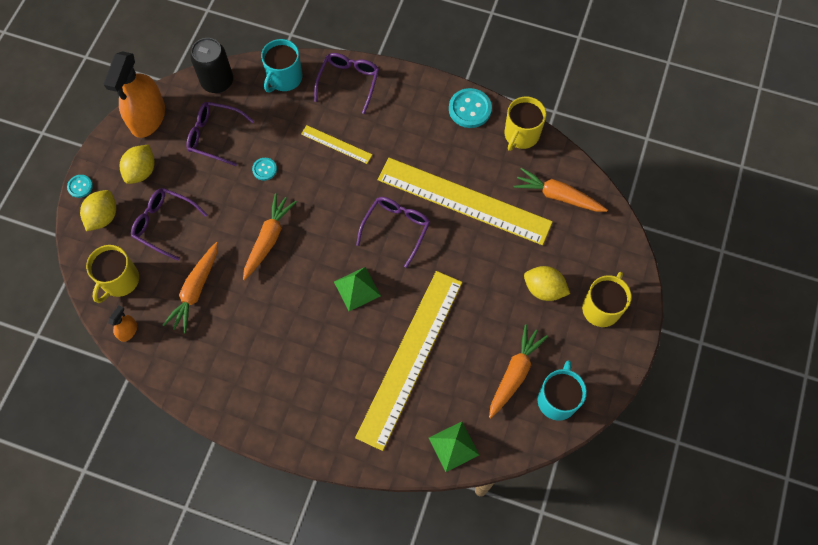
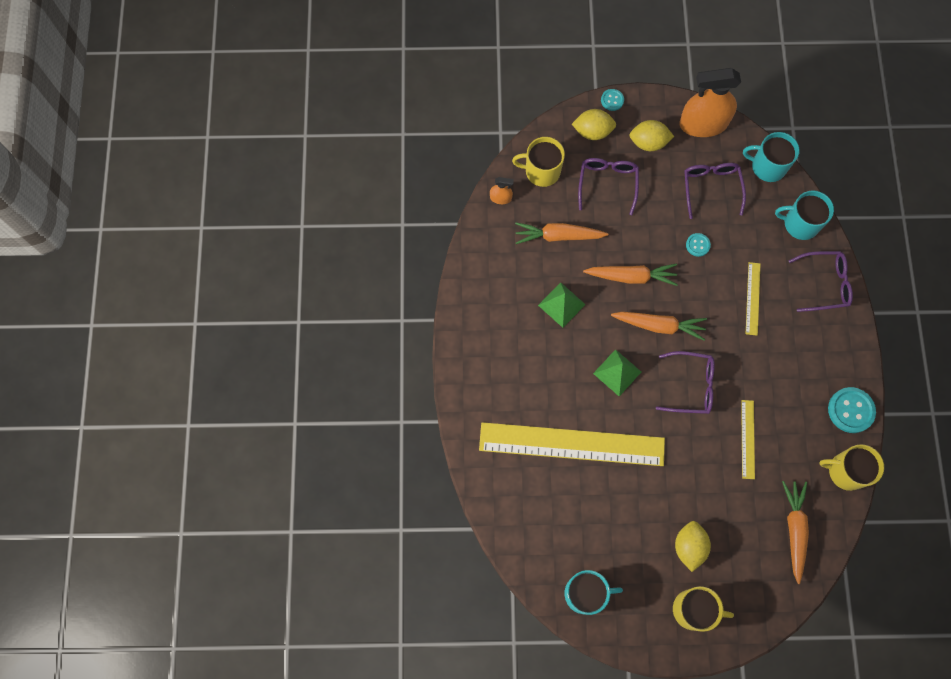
camera: 70 degrees right, 5 degrees up
black can [190,38,233,93] -> turquoise mug [743,132,800,182]
yellow ruler [377,158,553,245] -> yellow ruler [741,400,755,479], size x0.43
green pyramid [429,422,479,472] -> green pyramid moved to [538,283,586,328]
orange carrot [489,324,548,418] -> orange carrot moved to [611,312,707,341]

